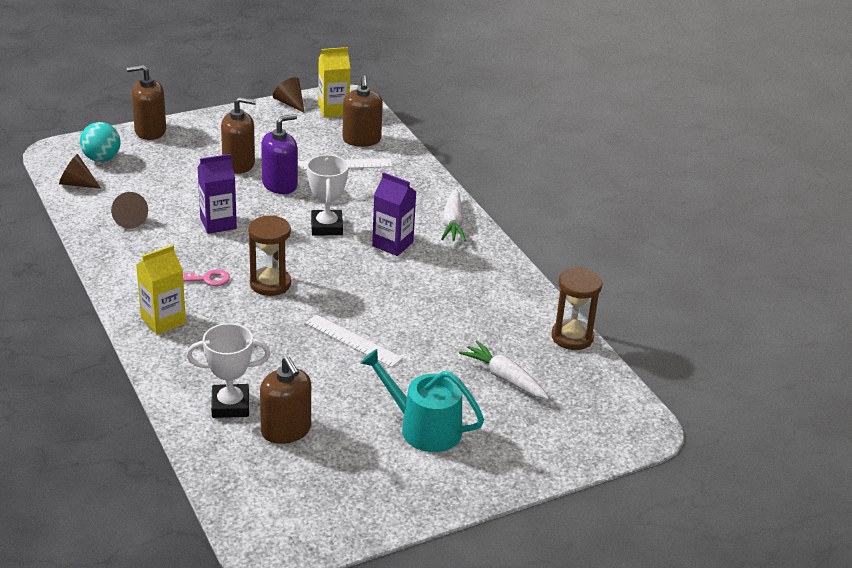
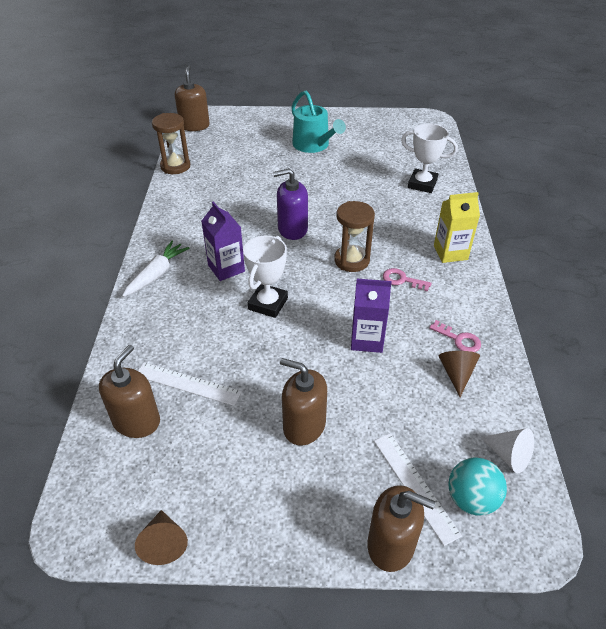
camera: 150 degrees left, 10 degrees up
brown cone [59,154,101,188] -> white cone [481,428,534,473]
brown soap dispenser [260,356,311,444] -> brown soap dispenser moved to [175,65,210,131]
purple soap dispenser [261,114,298,194] -> purple soap dispenser moved to [273,168,308,240]
white ruler [305,314,403,367] -> white ruler moved to [374,433,462,546]
yellow carton [318,47,350,117] -> none
white carrot [459,341,549,399] -> none
none -> pink key [429,320,481,352]

